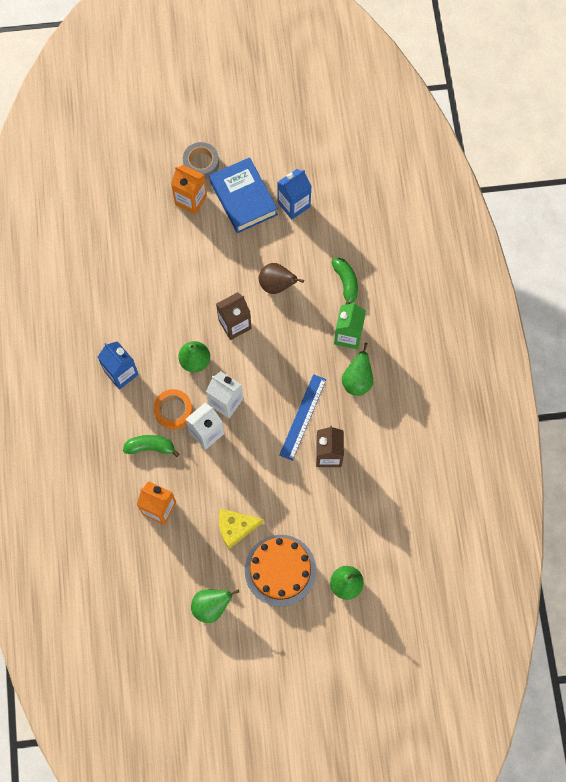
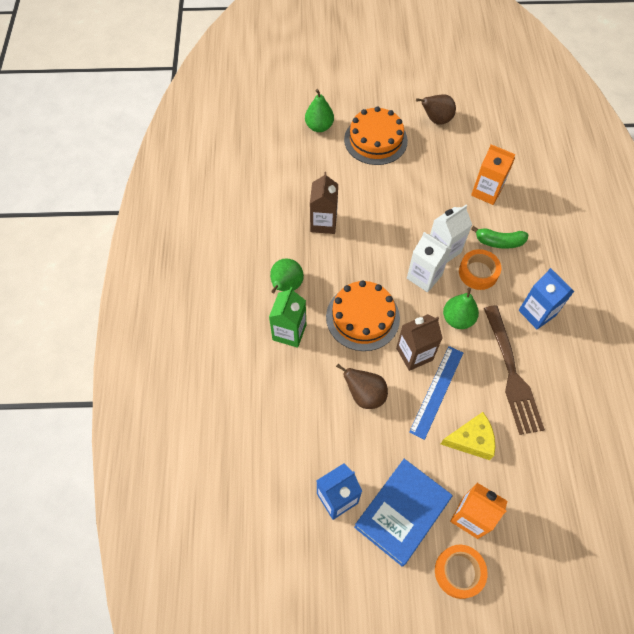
camera: 175 degrees left, 10 degrees down
grey tape [183,142,219,179] -> orange tape [435,545,488,599]
green pear [191,589,239,623] -> brown pear [416,94,456,125]
blue book [209,157,278,233] -> blue book turned 60 degrees clockwise [354,459,452,566]
yellow cheese [219,509,264,549] -> yellow cheese moved to [441,412,495,460]
blue ruler [279,374,327,461] -> blue ruler moved to [409,346,463,440]
green banana [332,258,358,305] -> none
none -> orange cake [326,280,400,351]
none -> brown fork [484,305,545,435]

